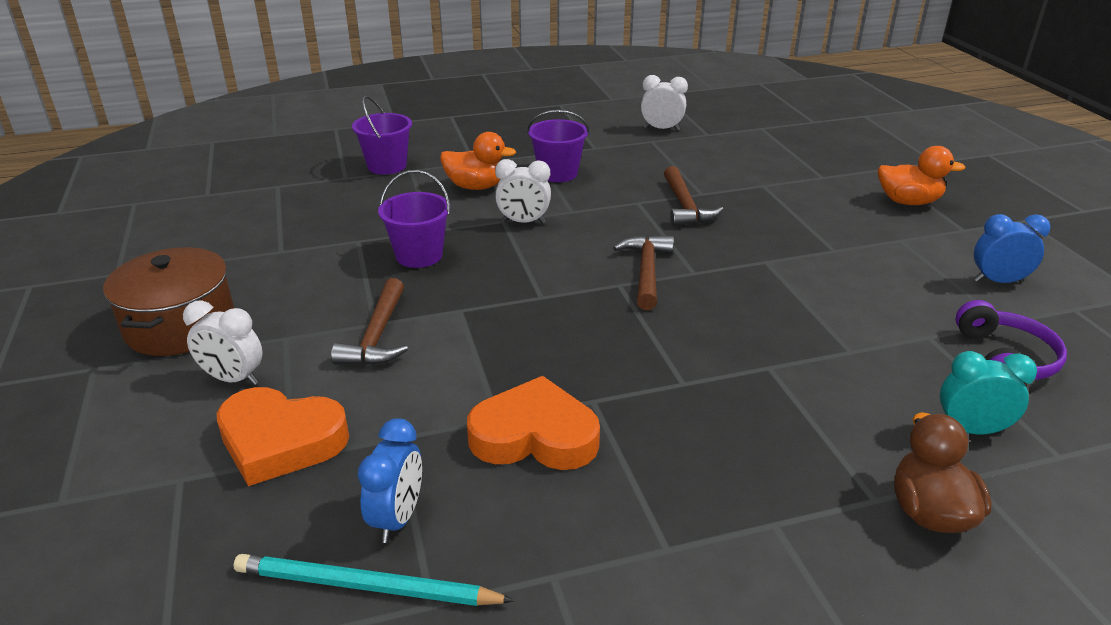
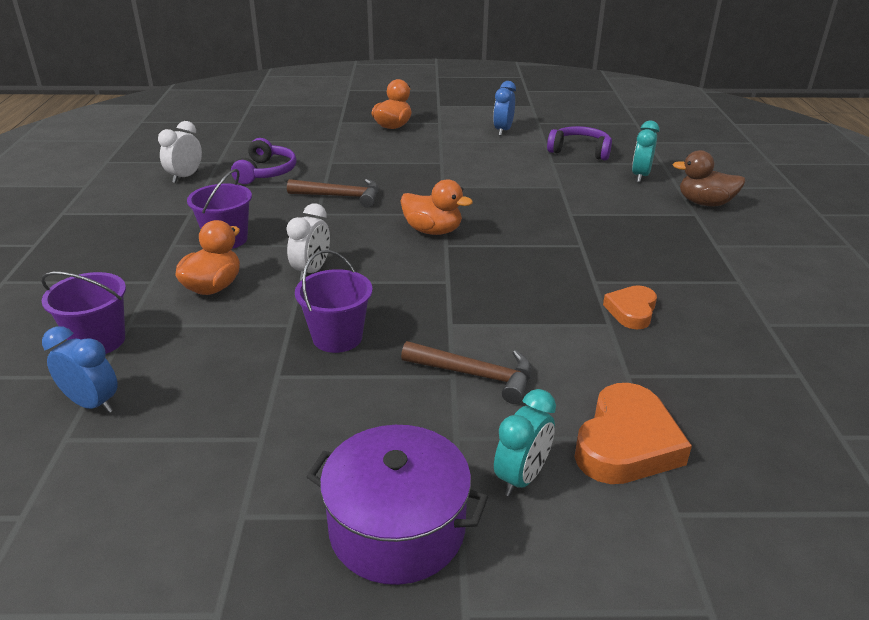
camera: 75 degrees left, 0 degrees up
brown pot [103,247,234,356] -> purple pot [306,425,488,585]
white clock [183,300,263,385] -> turquoise clock [494,389,556,496]
turquoise pencil [234,554,515,606] -> none
blue clock [358,418,422,543] -> blue clock moved to [42,326,118,413]
orange heart [467,376,600,470] -> orange heart [603,285,657,330], size x0.61
brown hammer [613,235,674,310] -> orange duck [400,179,473,235]
none -> purple headphones [231,138,297,184]

